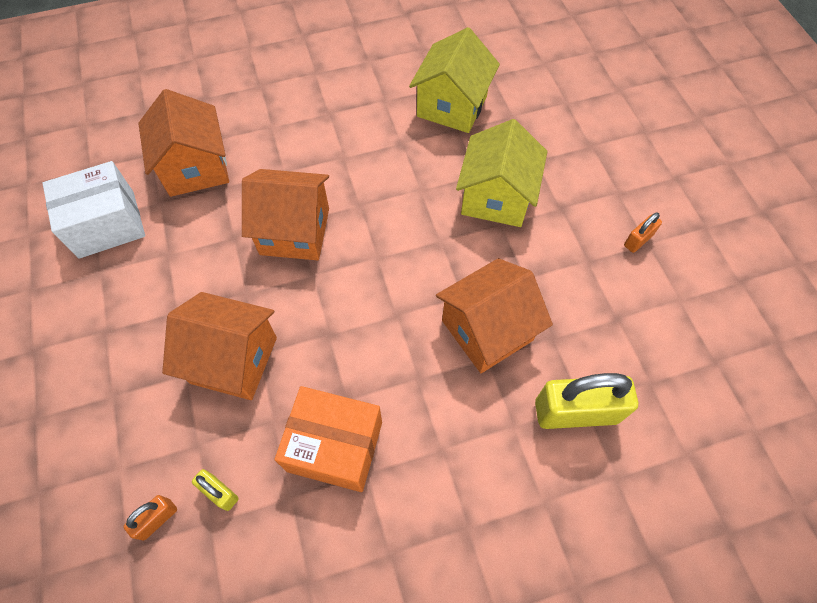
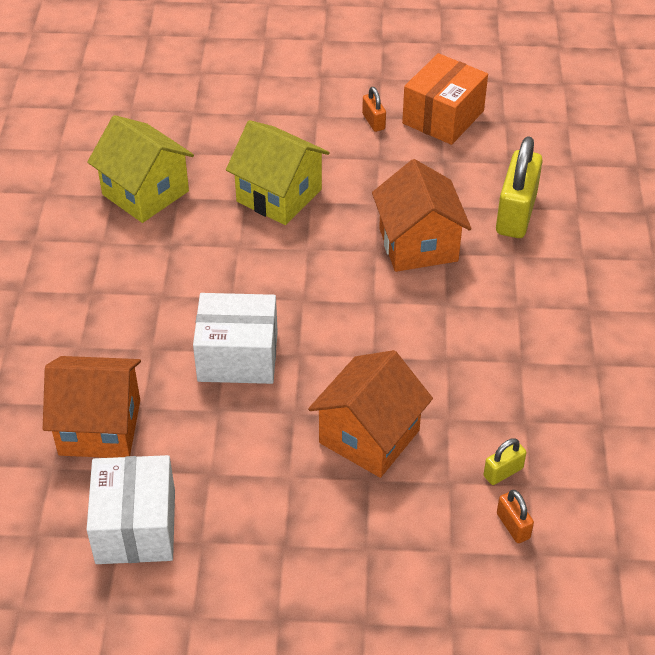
camera: 70 degrees left, 15 degrees down
orange house [242,169,329,260] -> white box [193,293,278,384]
orange box [275,386,382,492] -> orange box moved to [402,53,488,145]

